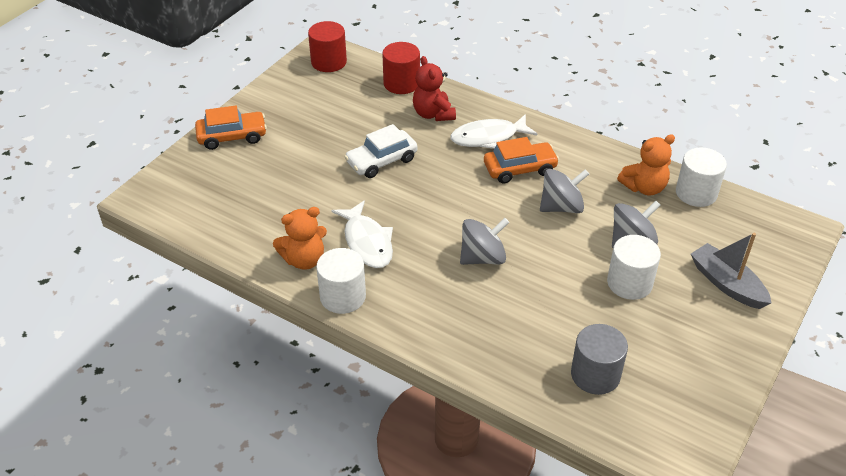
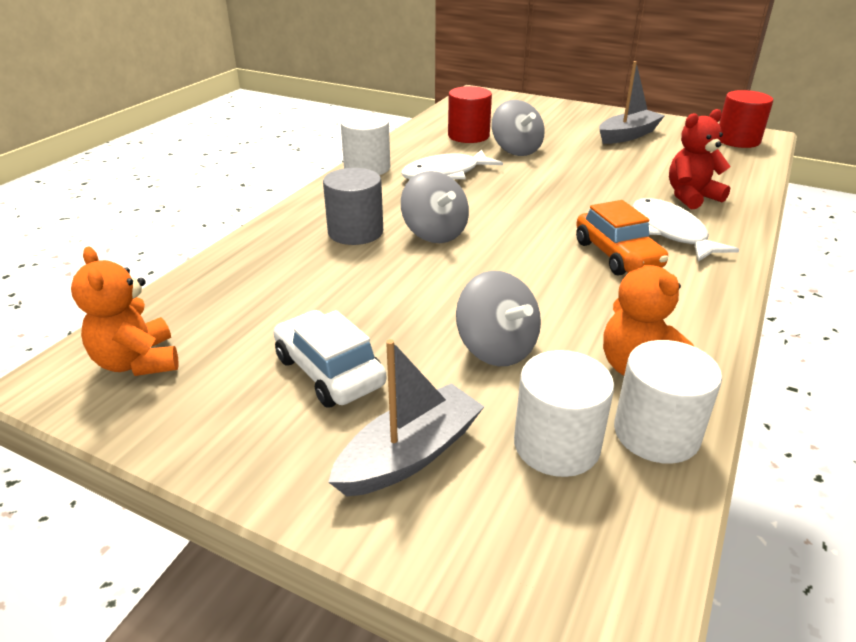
camera: 85 degrees right, 10 degrees down
orange car [195,105,267,150] -> none
orange teddy bear [273,207,327,270] -> orange teddy bear moved to [71,247,179,376]
white car [345,124,418,178] -> white car moved to [274,310,386,407]
red cylinder [382,42,420,94] -> red cylinder moved to [448,86,492,143]
grey spinning top [540,169,589,213] -> grey spinning top moved to [492,100,544,156]
grey cylinder [571,324,628,395] -> grey cylinder moved to [323,168,383,245]
white cylinder [607,235,661,300] -> white cylinder moved to [514,350,614,477]
none -> grey boat [599,61,665,144]

